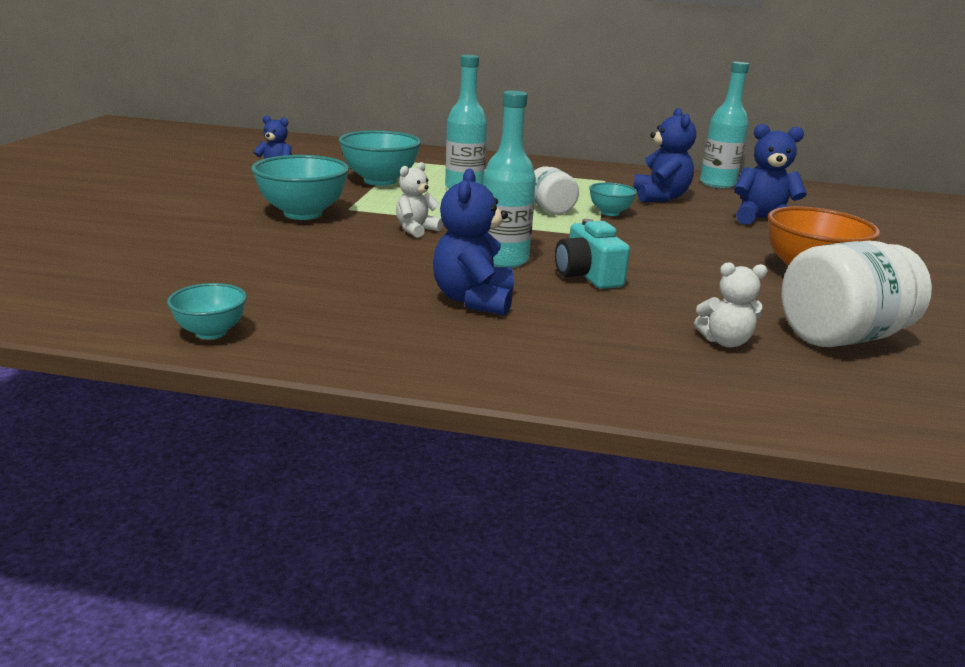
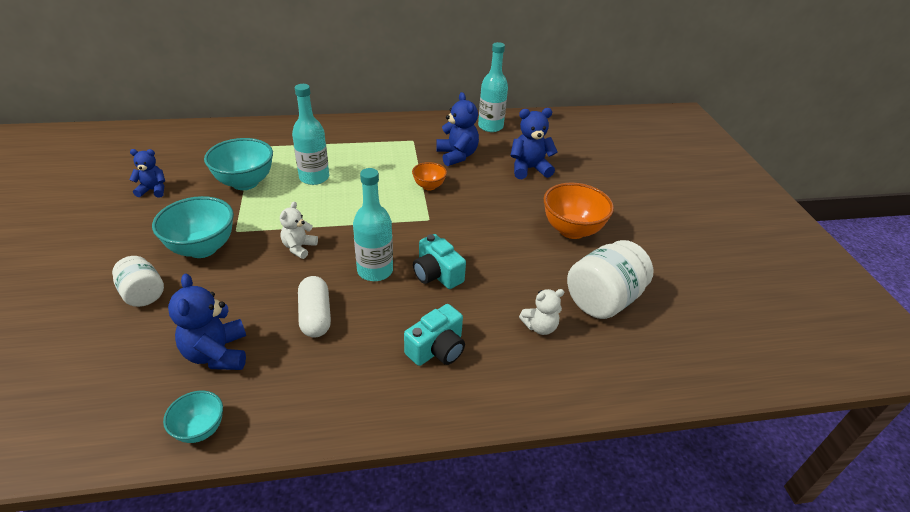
camera: 20 degrees left, 15 degrees up
blue teddy bear [433,168,514,316] -> blue teddy bear moved to [168,274,246,370]
white jar [534,166,579,215] -> white jar moved to [112,256,164,307]
turquoise bowl [589,182,637,216] -> orange bowl [412,162,447,190]
none -> white capsule [298,276,331,338]
none -> turquoise camera [404,304,465,366]

